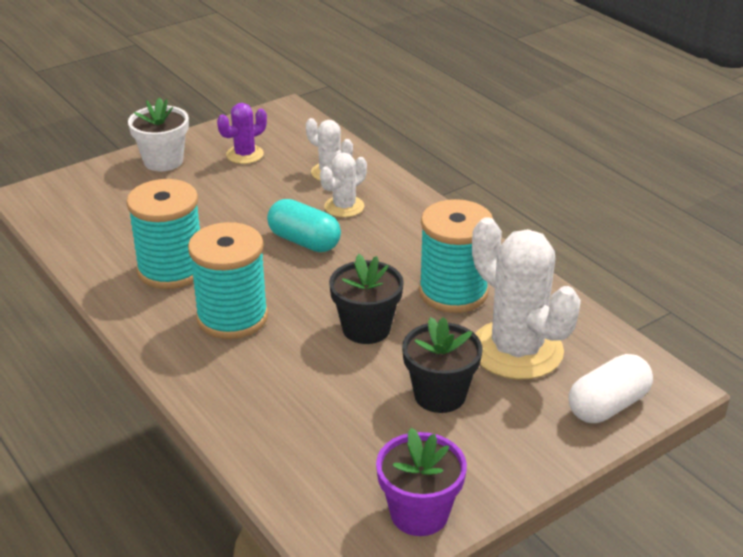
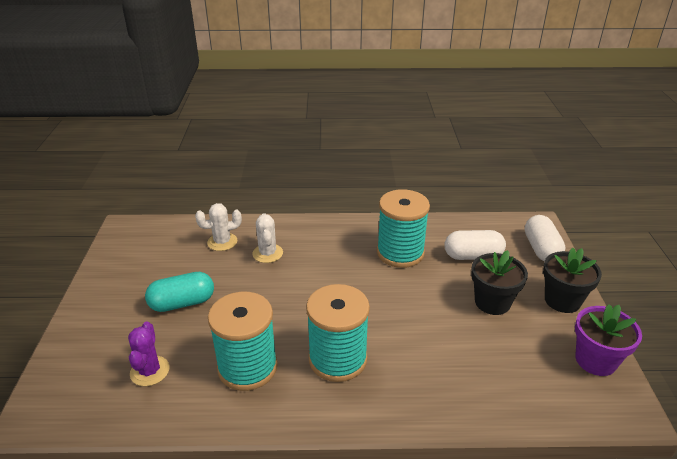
camera: 55 degrees left, 0 degrees up
white flower pot [128,97,189,171] -> none
purple cactus [217,103,267,164] -> purple cactus moved to [128,322,170,386]
turquoise capsule [267,199,341,252] -> turquoise capsule moved to [145,272,214,312]
black flower pot [329,254,404,344] -> black flower pot moved to [543,248,602,313]
white cactus [472,217,581,380] -> white capsule [444,230,506,260]

